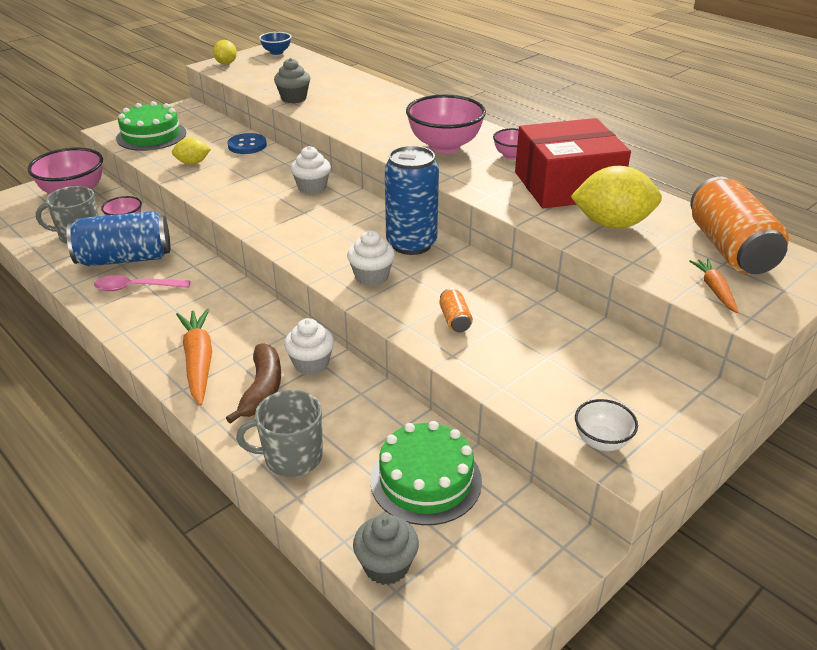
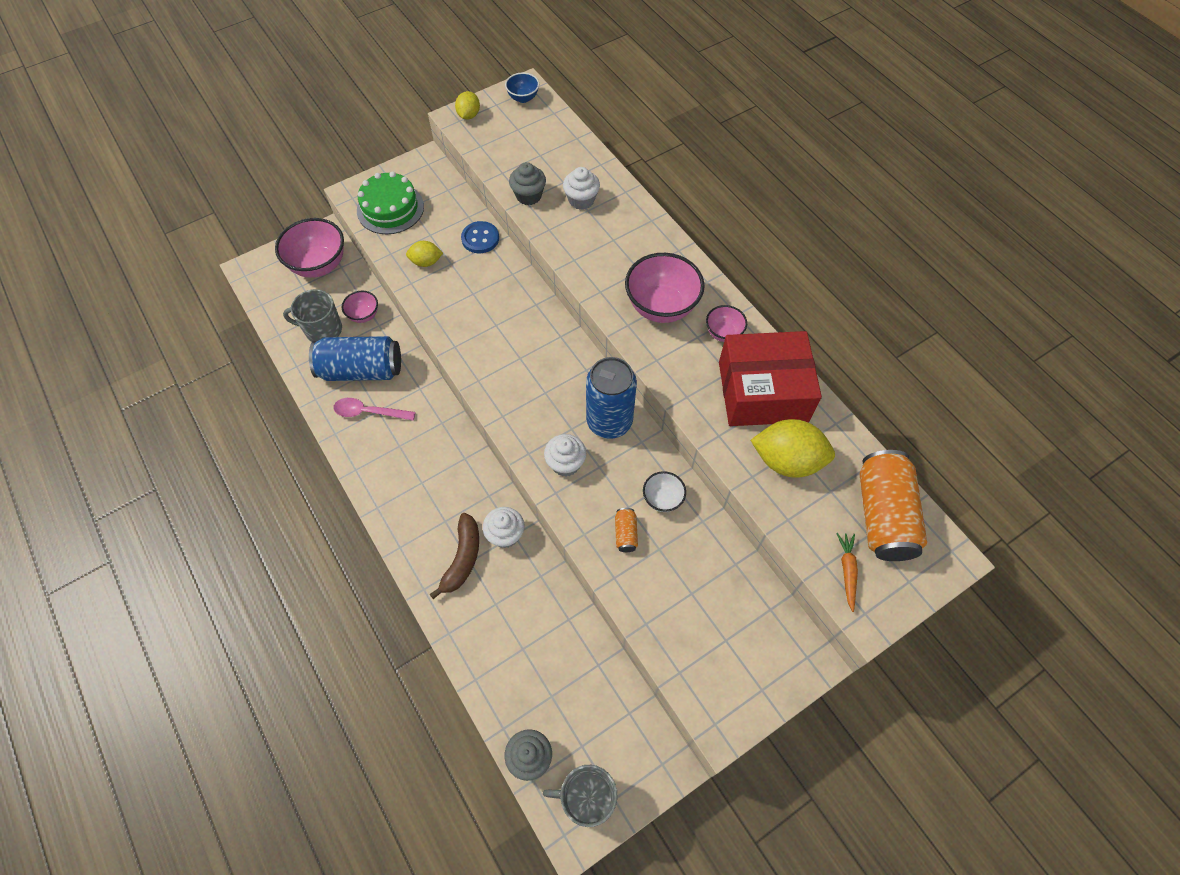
camera: 10 degrees right, 25 degrees up
orange carrot [176,308,212,406] -> none
grey mug [236,390,323,477] -> grey mug moved to [543,765,618,827]
white cupcake [291,146,331,194] -> white cupcake moved to [563,167,600,210]
green cake [370,421,482,525] -> none
white bowl [575,399,638,451] -> white bowl moved to [643,471,686,512]

